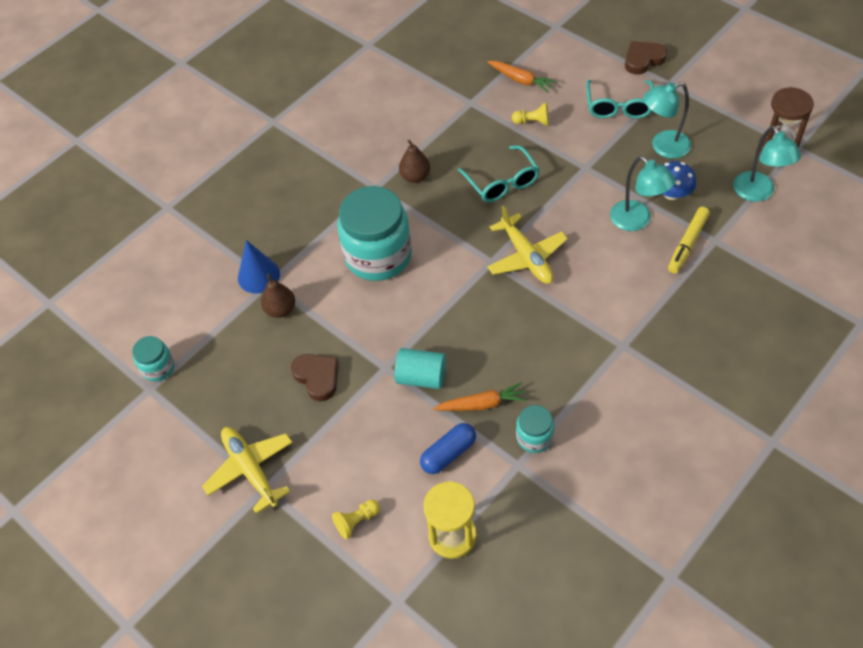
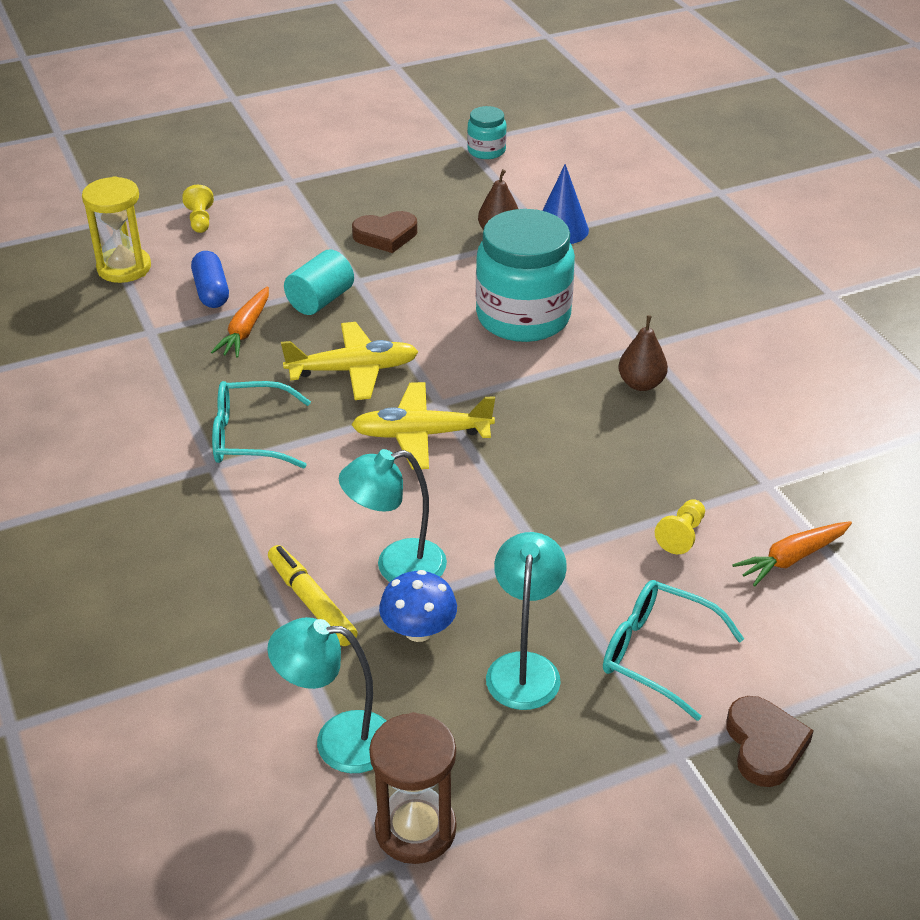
camera: 110 degrees right, 15 degrees down
yellow plane [202,427,293,514] -> yellow plane moved to [281,322,419,400]
turquoise glasses [458,145,540,202] -> turquoise glasses moved to [212,381,311,469]
turquoise jar [516,405,554,453] -> none

